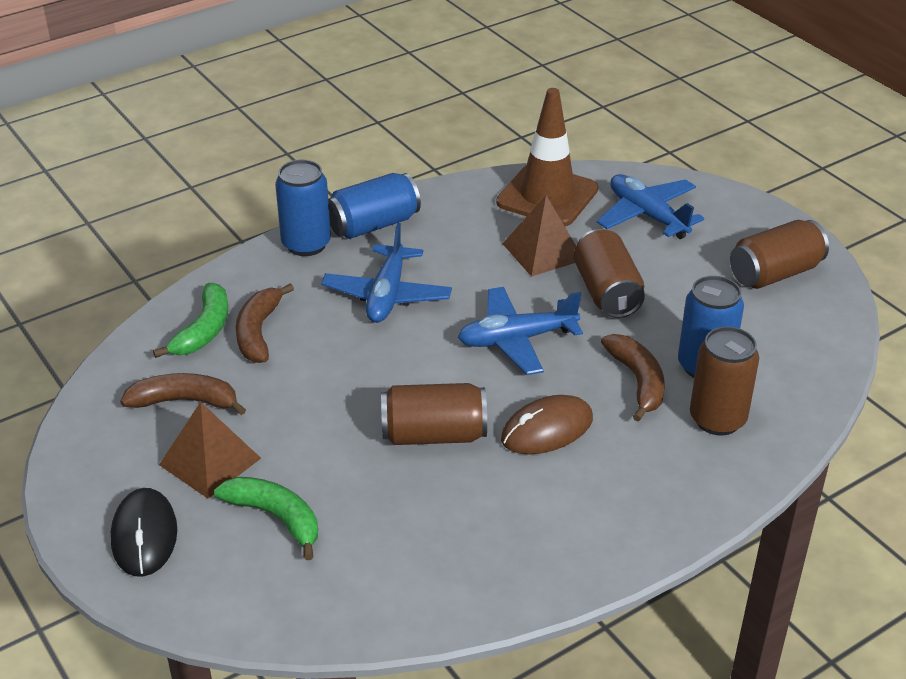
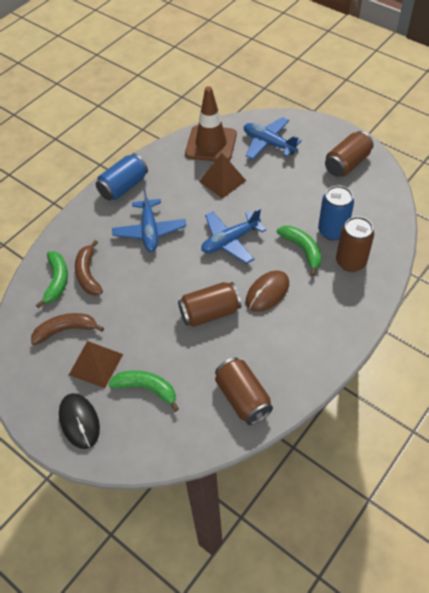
camera: 15 degrees left, 15 degrees up
blue can [275,160,331,256] -> none
brown can [573,229,645,318] -> brown can moved to [215,357,273,425]
brown banana [601,334,665,422] -> green banana [277,226,322,276]

